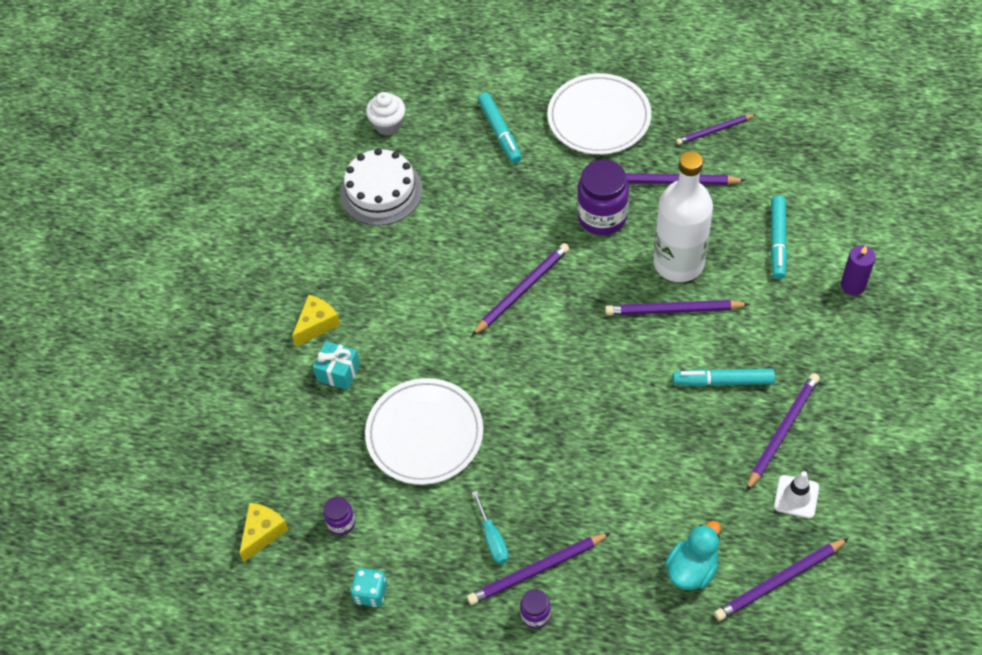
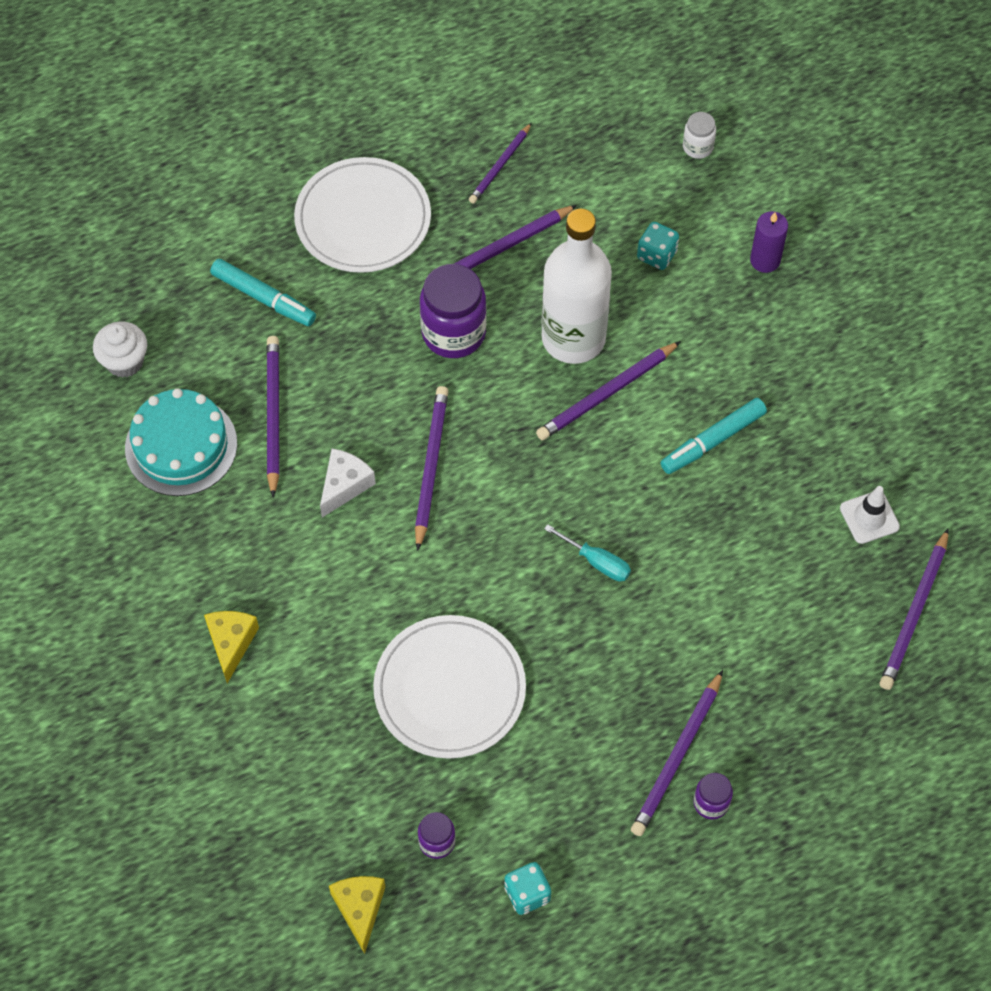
camera: 40 degrees left, 5 degrees up
turquoise gift [313,341,360,390] -> none
white cake [340,148,423,226] -> turquoise cake [125,388,237,496]
turquoise screwdriver [472,491,509,564] -> turquoise screwdriver moved to [544,524,631,581]
turquoise duck [665,521,721,590] -> none
purple pencil [746,373,820,491] -> purple pencil moved to [266,336,279,498]
turquoise marker [771,195,787,279] -> turquoise dice [637,222,679,270]
none -> white cheese [320,448,376,517]
none -> white jar [683,112,716,159]

